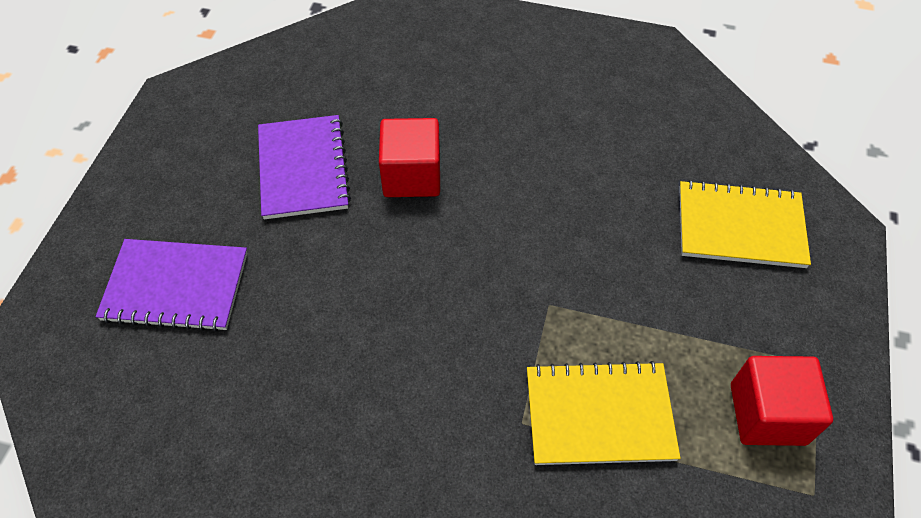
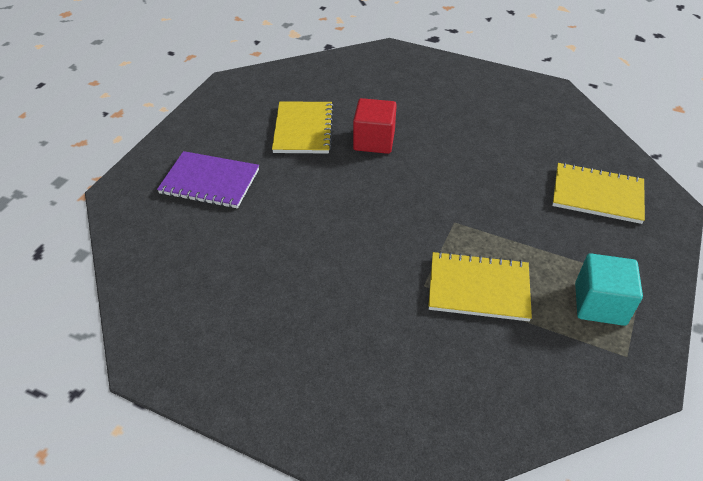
camera: 10 degrees right, 10 degrees down
purple notebook [258,115,351,219] -> yellow notebook [272,101,334,154]
red cube [731,356,833,446] -> turquoise cube [575,253,643,326]

